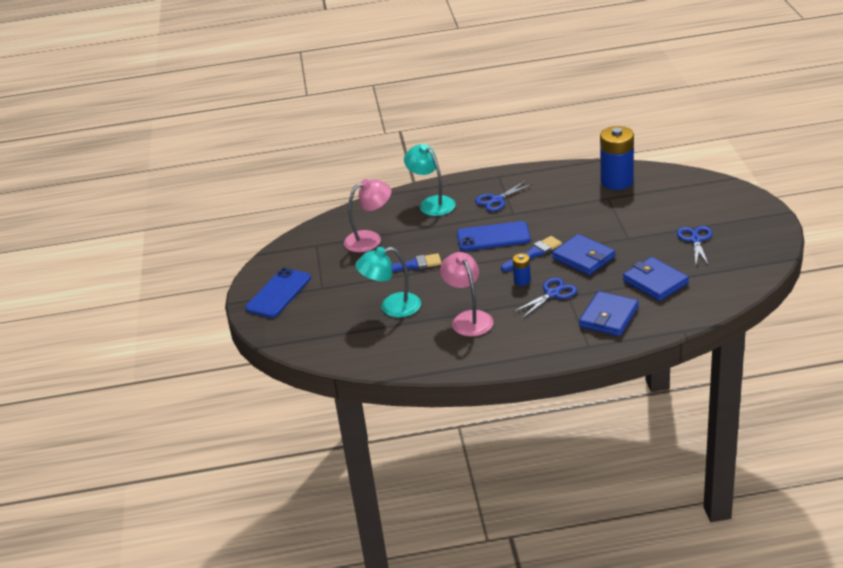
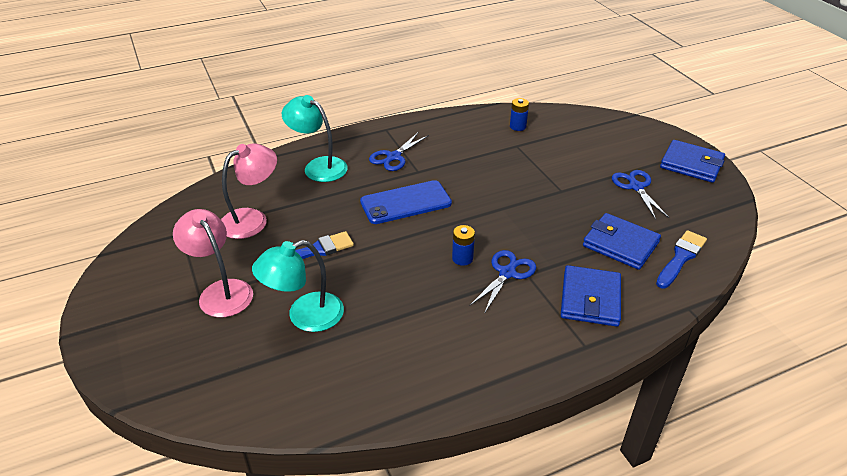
camera: 20 degrees left, 5 degrees up
blue phone [245,268,311,318] -> none
pink lamp [440,252,493,336] -> pink lamp moved to [173,209,253,317]
blue brush [501,236,562,272] -> blue brush moved to [656,230,707,288]
blue wallet [552,234,615,275] -> blue wallet moved to [660,140,725,183]
blue battery [600,126,634,190] -> blue battery [510,98,529,131], size x0.46

